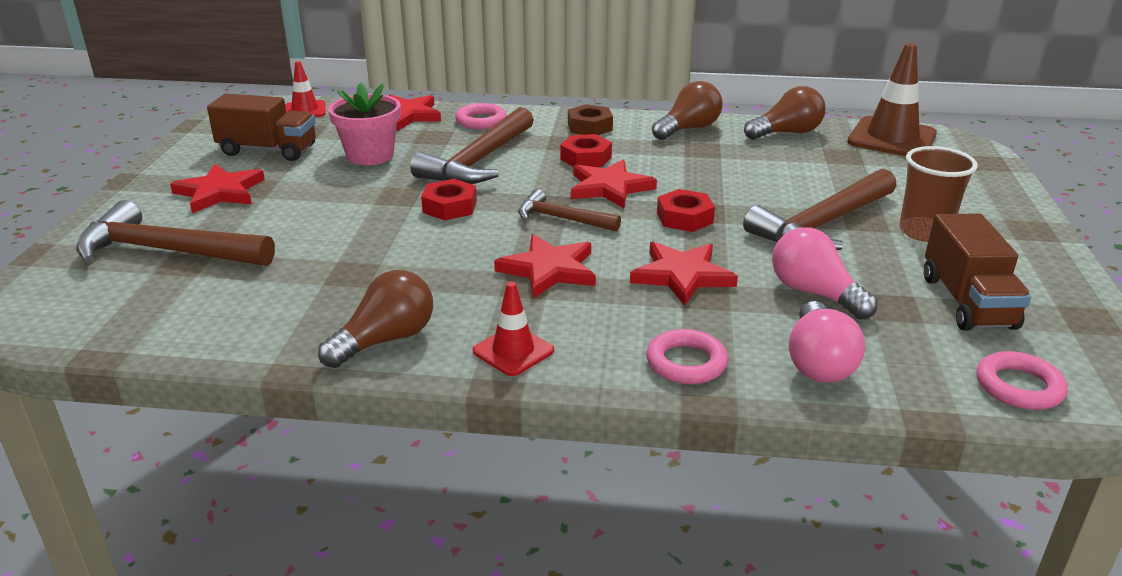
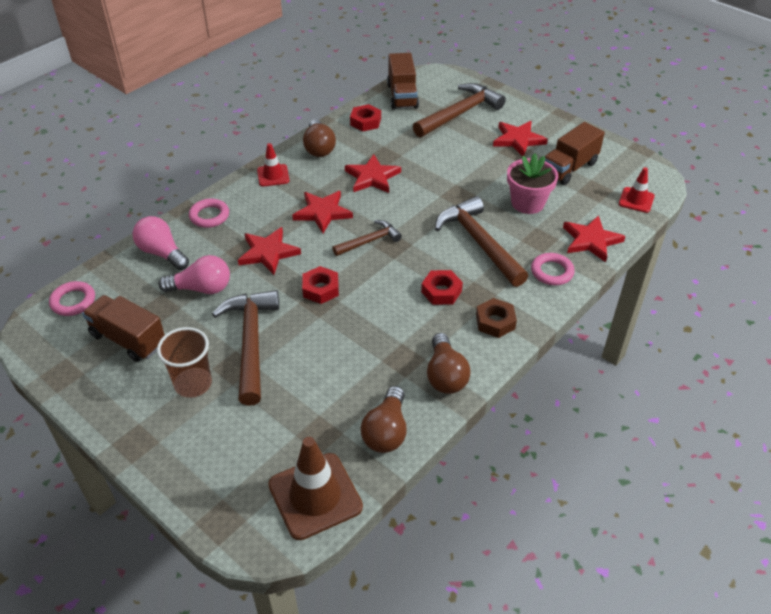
camera: 125 degrees right, 15 degrees up
red nut [421,179,477,220] -> red nut moved to [350,104,381,131]
red star [571,160,657,208] -> red star moved to [345,155,401,193]
none -> brown truck [387,53,419,110]

